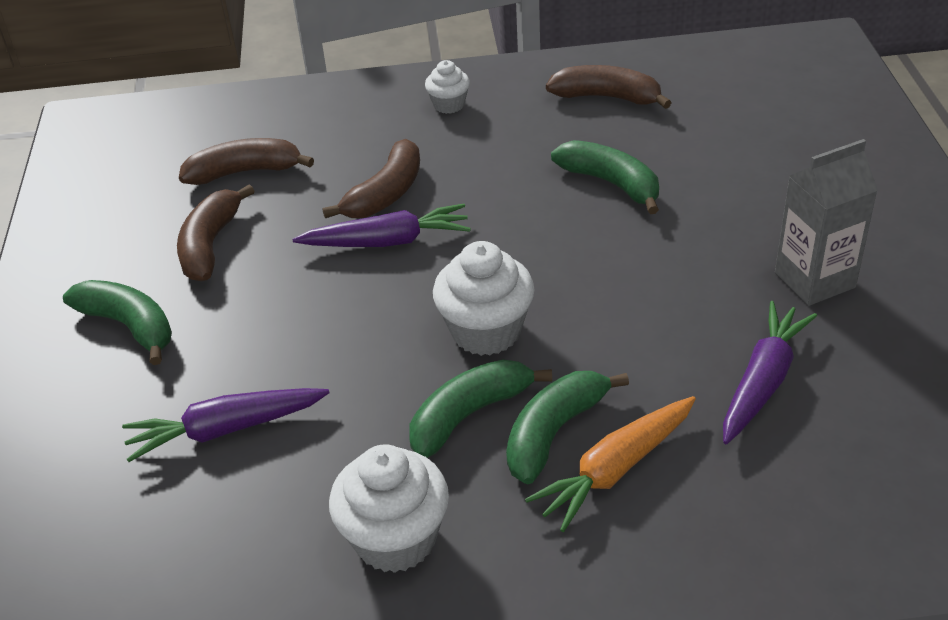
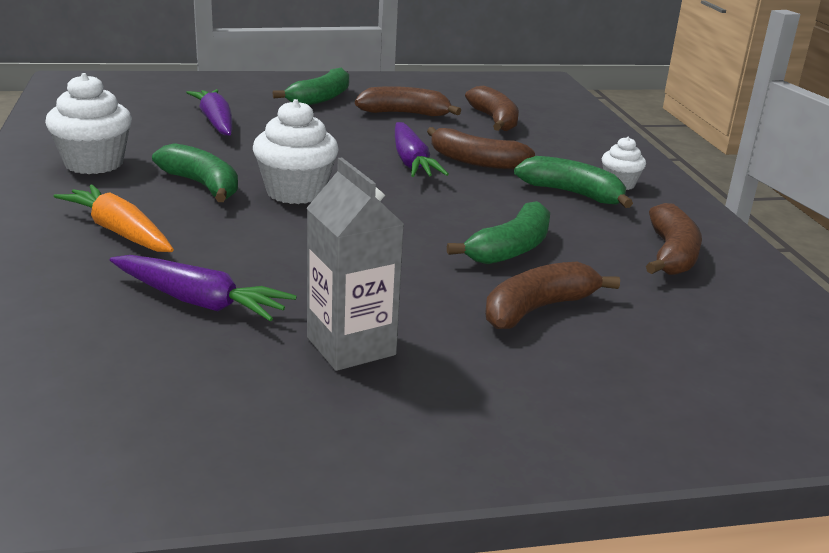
camera: 80 degrees right, 15 degrees down
green banana [506,371,629,484] -> green banana moved to [514,156,633,208]
none -> brown banana [485,262,620,329]

